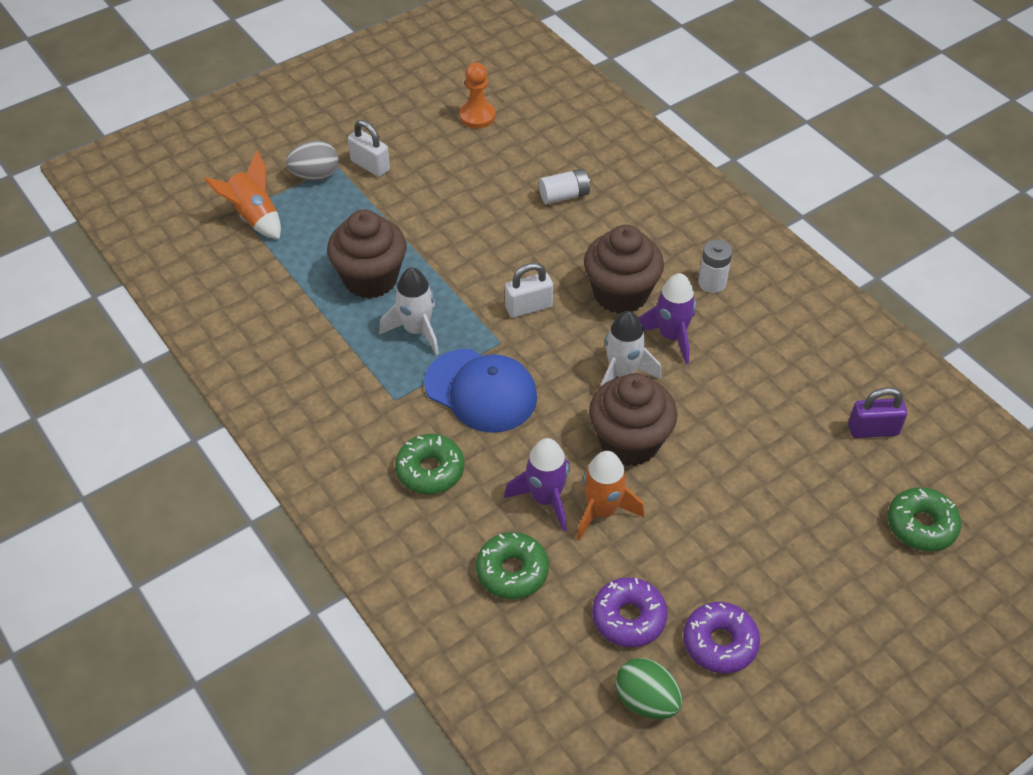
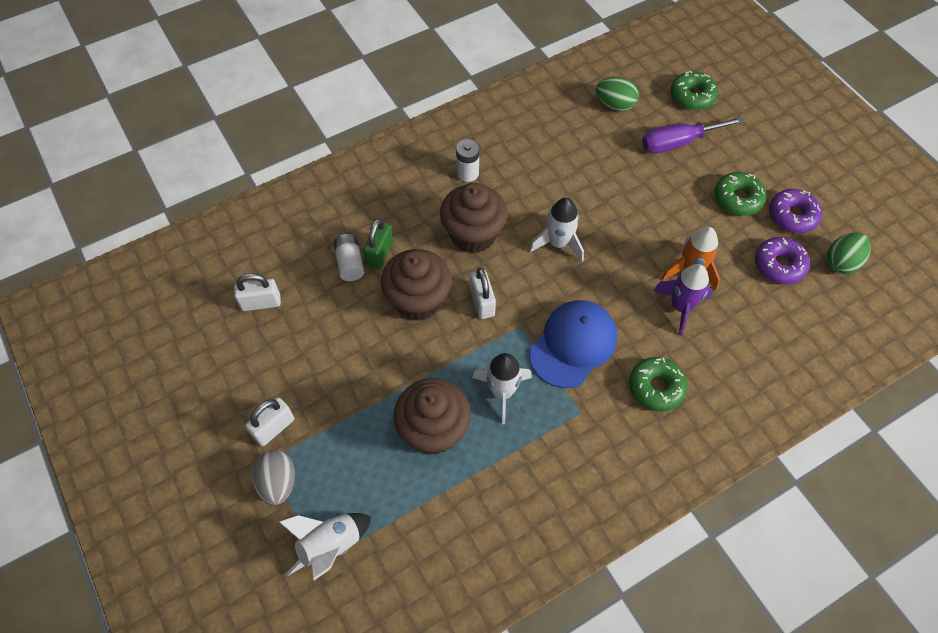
camera: 85 degrees left, 10 degrees up
orange rocket [204,151,281,239] -> white rocket [279,513,371,580]
orange pawn [459,62,496,128] -> none
green donut [476,532,549,599] -> green donut moved to [715,172,767,216]
brown cupcake [589,373,677,466] -> brown cupcake moved to [381,249,452,321]
purple rocket [638,273,696,364] -> none
purple padlock [848,387,907,438] -> green egg [596,77,639,111]
none -> white padlock [234,273,281,311]
none -> green padlock [363,218,394,269]
none -> purple screwdriver [642,117,745,153]

